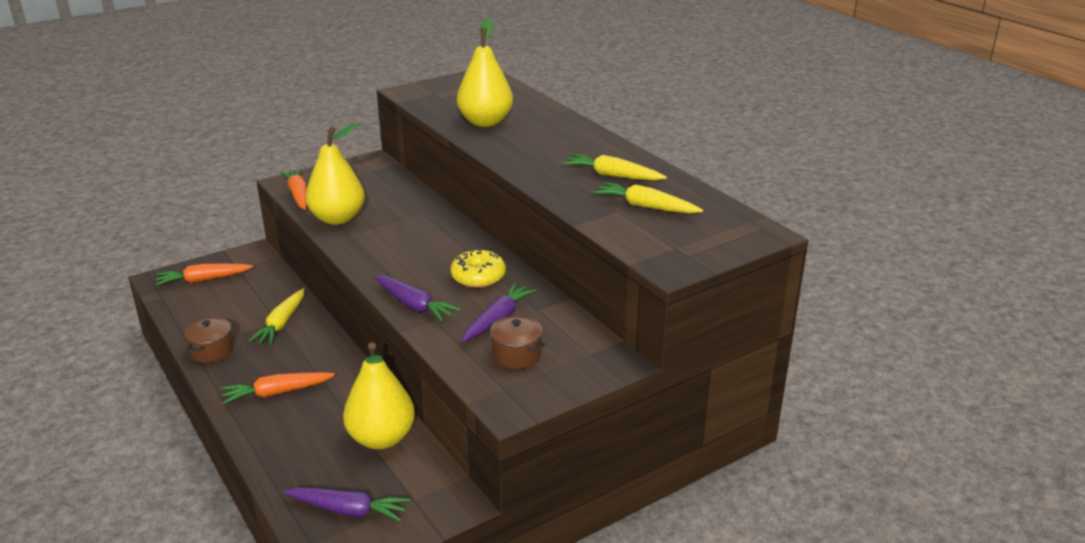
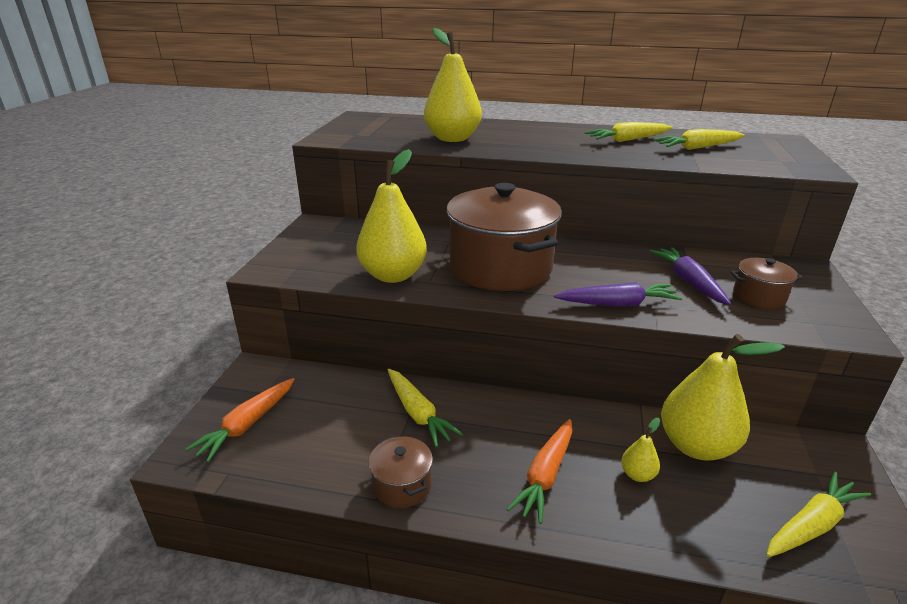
camera: 45 degrees left, 0 degrees up
orange carrot [280,168,307,210] -> none
purple carrot [283,487,410,522] -> yellow carrot [766,472,871,557]
yellow donut [450,249,506,288] -> none
none -> brown pot [446,183,562,291]
none -> yellow pear [621,418,660,482]

